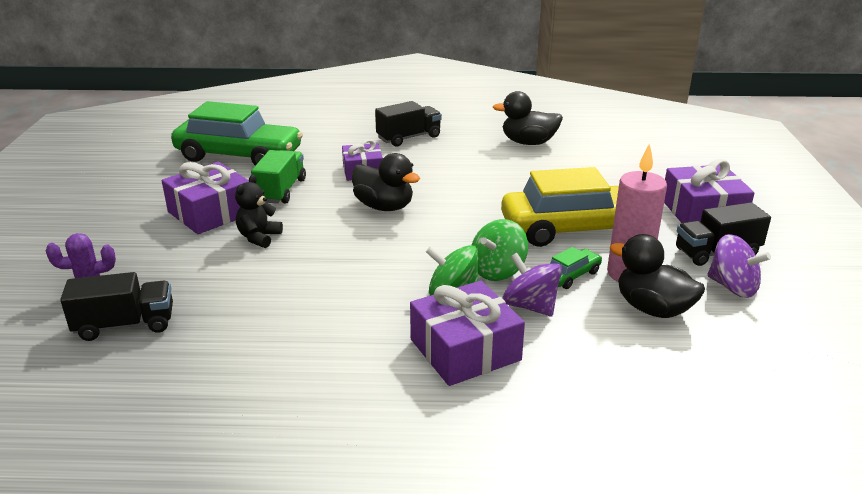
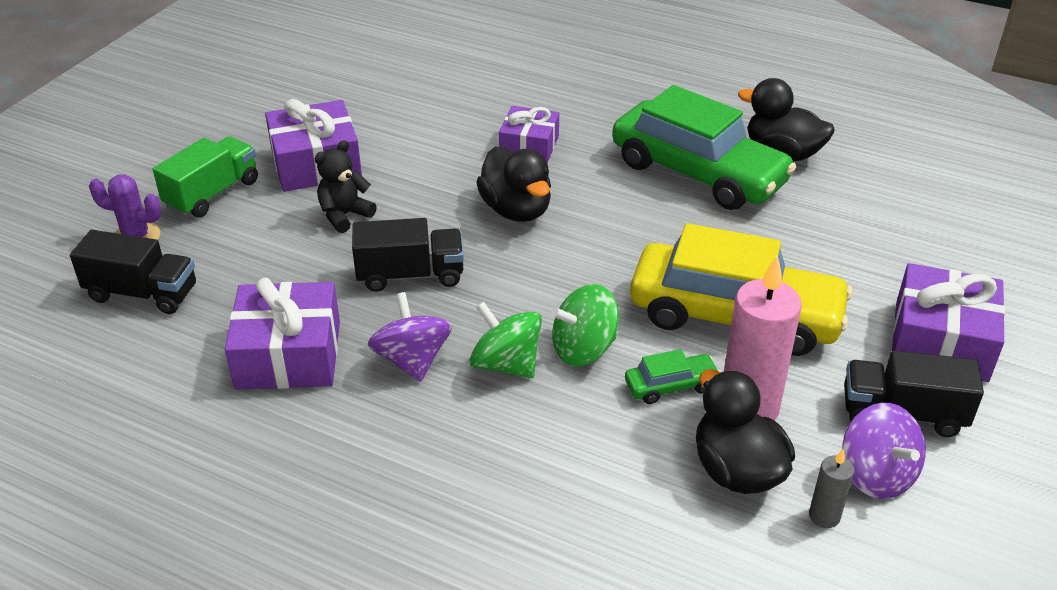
camera: 25 degrees right, 10 degrees up
green car [171,101,303,165] -> green car moved to [612,85,796,210]
green truck [251,150,306,204] -> green truck moved to [153,136,258,217]
black truck [375,101,442,147] -> black truck moved to [352,218,464,292]
purple gift [410,280,525,386] -> purple gift moved to [225,278,340,390]
purple spinning top [502,253,562,316] -> purple spinning top moved to [368,292,452,382]
none -> grey candle [809,449,854,528]

